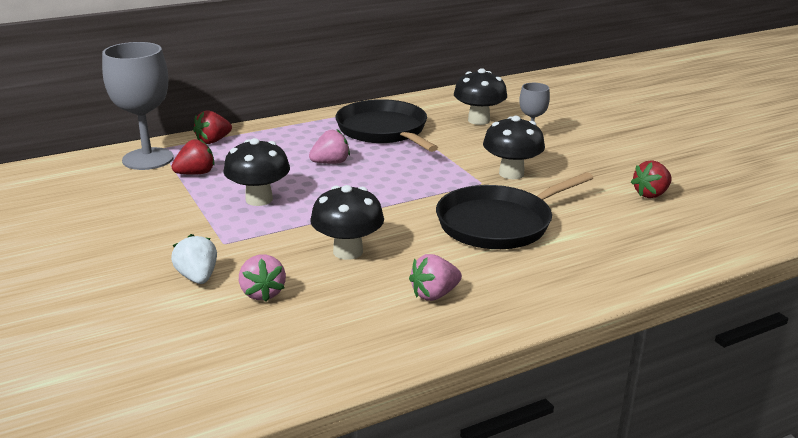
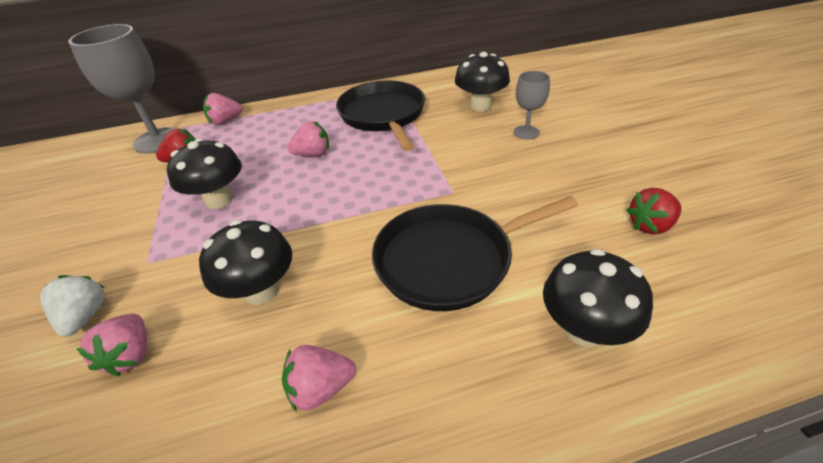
camera: 15 degrees right, 15 degrees up
red strawberry [193,110,232,144] -> pink strawberry [203,93,242,125]
black mushroom [483,116,545,179] -> black mushroom moved to [543,249,653,347]

